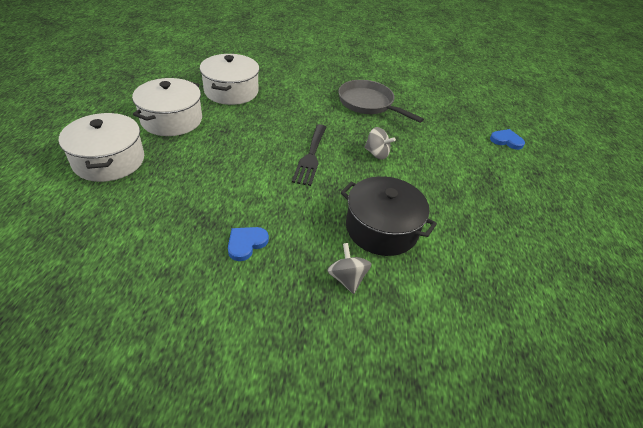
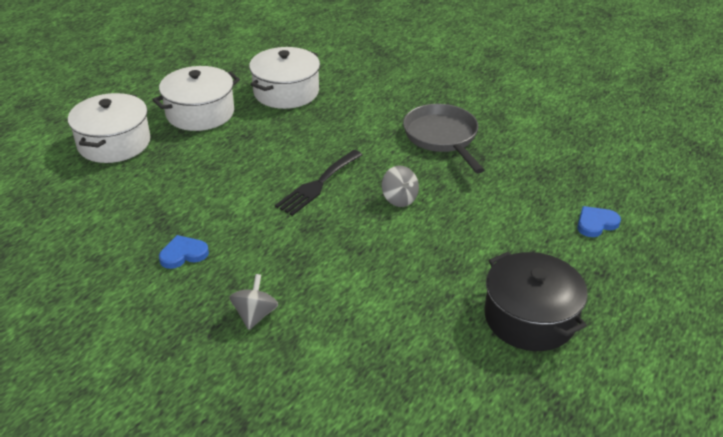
camera: 30 degrees right, 5 degrees down
black pot [341,176,437,256] -> black pot moved to [484,252,588,351]
blue heart [490,129,525,150] -> blue heart turned 75 degrees counterclockwise [577,206,621,237]

